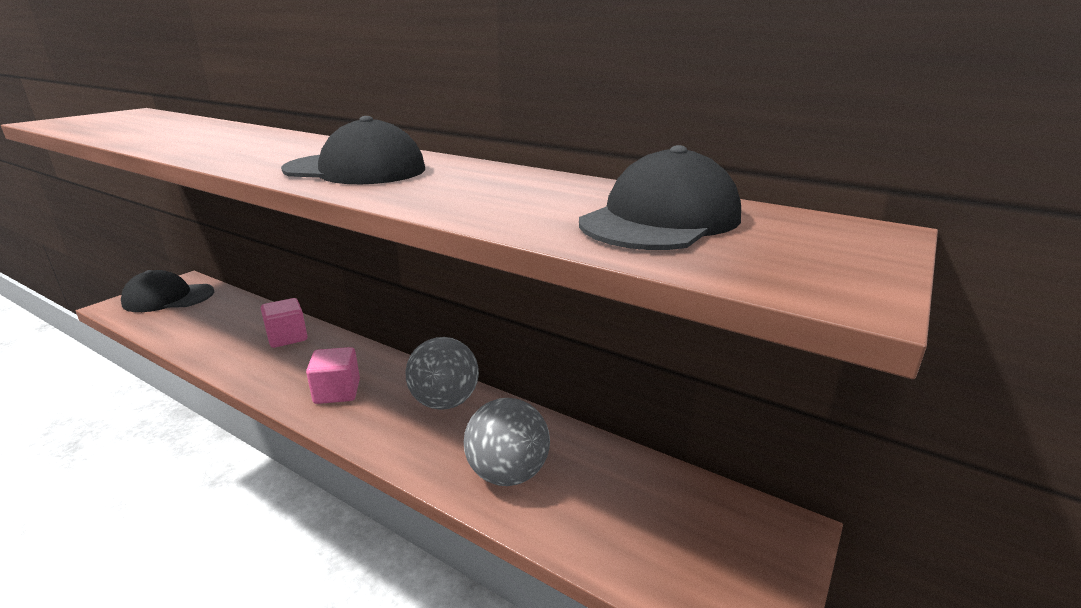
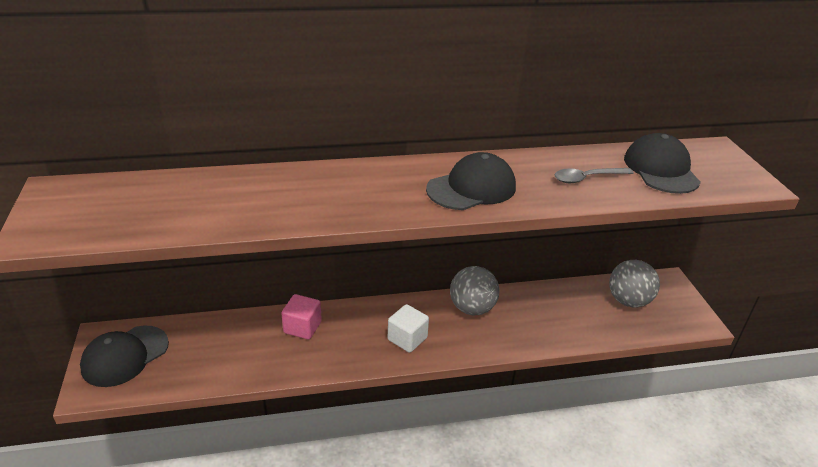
camera: 45 degrees left, 10 degrees up
pink cube [306,347,360,404] -> white cube [388,304,429,353]
grey ball [464,398,550,486] -> grey ball moved to [609,260,660,307]
none -> grey spoon [554,168,634,183]

